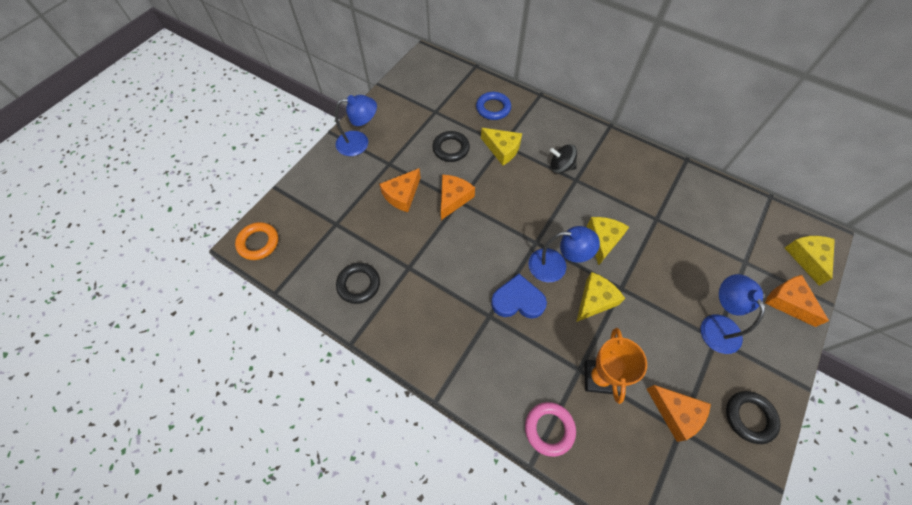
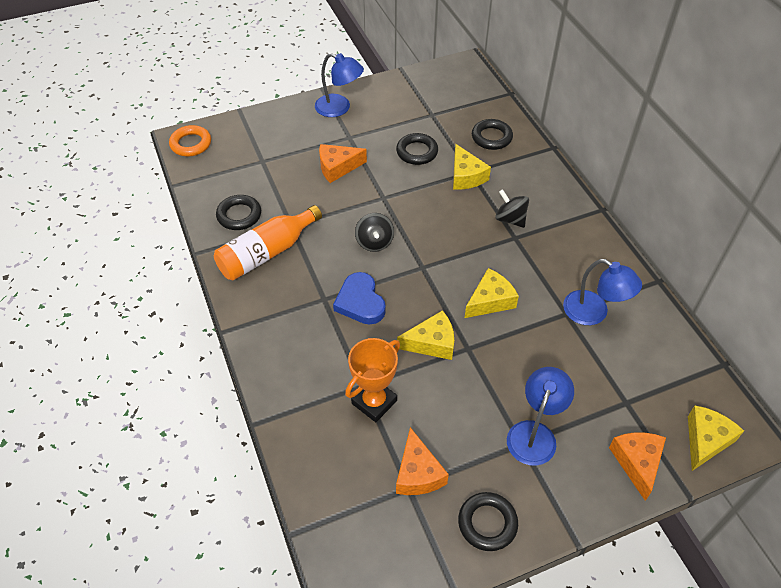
camera: 35 degrees right, 10 degrees down
orange cheese [441,175,475,220] -> none
blue ring [476,92,511,120] -> black ring [472,119,513,150]
blue heart [491,274,547,319] -> blue heart turned 150 degrees counterclockwise [333,272,386,325]
pink ring [525,402,576,457] -> none
blue lamp [528,226,600,282] -> blue lamp moved to [563,259,642,325]
none -> orange bottle [214,205,322,280]
none -> black spinning top [355,213,394,252]

